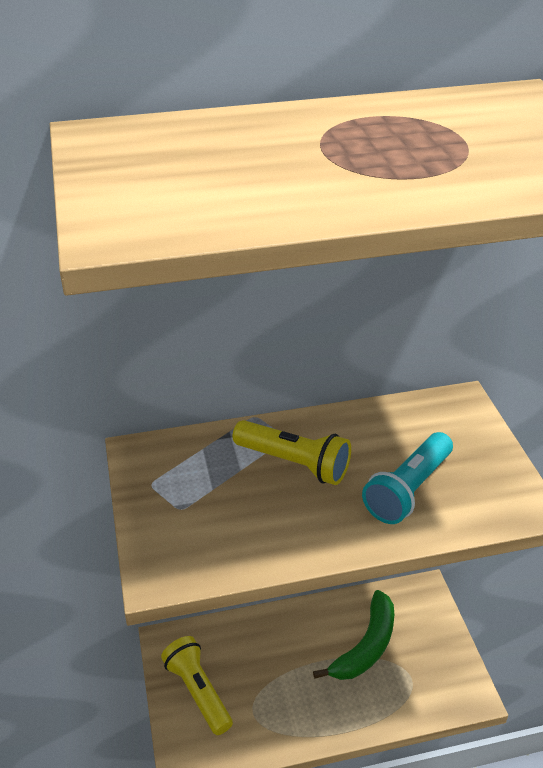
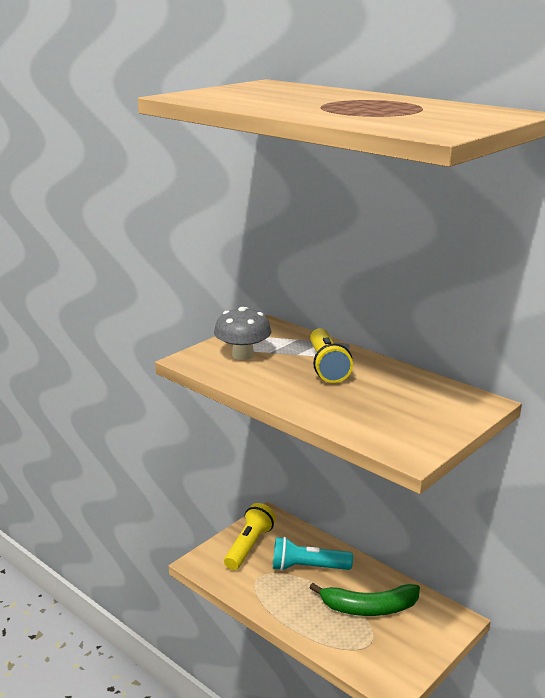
camera: 55 degrees right, 15 degrees down
turquoise flashlight [362,432,453,524] -> turquoise flashlight moved to [273,537,353,571]
none -> grey mushroom [214,307,271,360]

